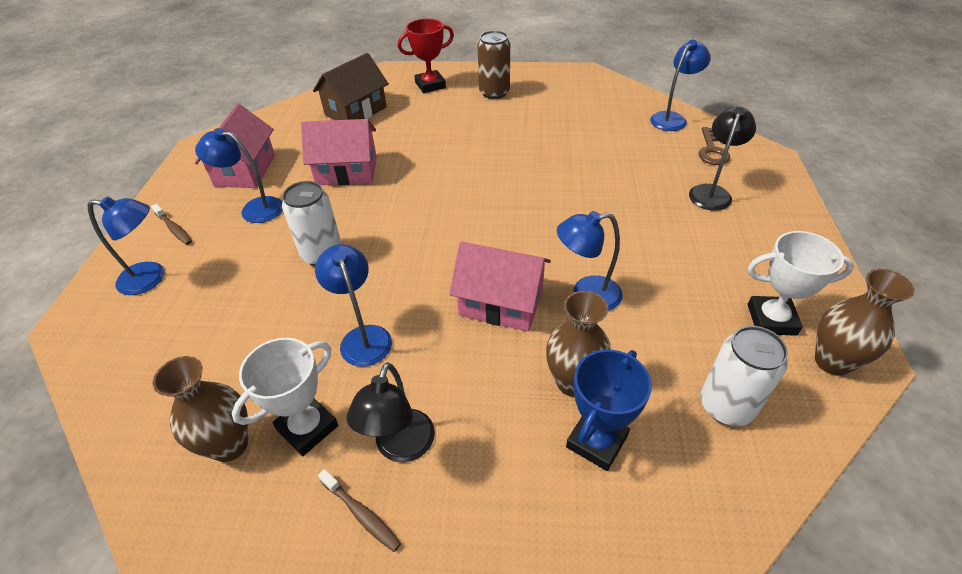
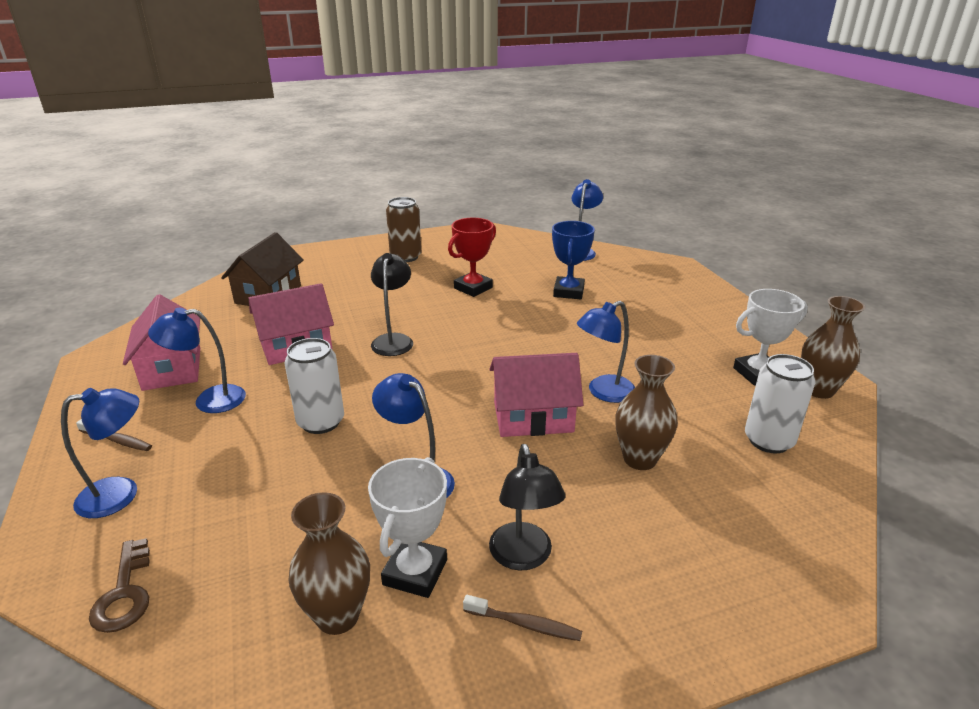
camera: 25 degrees left, 15 degrees down
red trophy [398,19,454,93] -> red trophy moved to [448,218,496,297]
blue trophy [566,350,652,471] -> blue trophy moved to [552,221,595,299]
black lamp [689,107,756,211] -> black lamp moved to [371,253,413,356]
brown key [698,127,730,165] -> brown key moved to [89,538,150,633]

